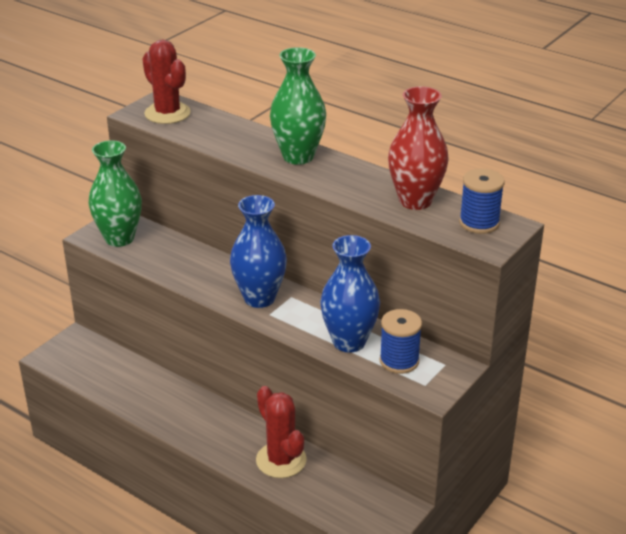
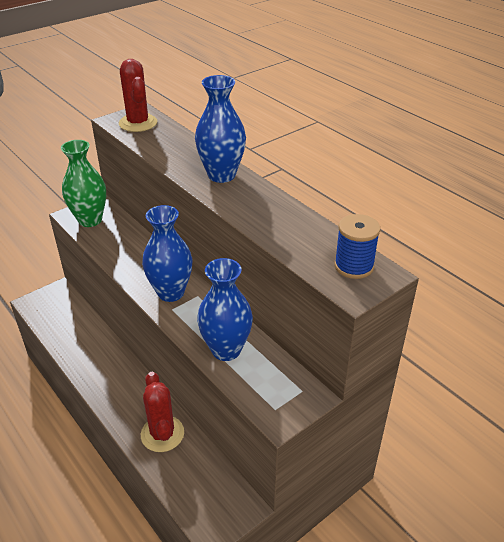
camera: 15 degrees right, 5 degrees up
green vase [270,47,326,165] -> blue vase [195,75,246,183]
blue spool [380,309,422,374] -> none
red vase [388,86,449,210] -> none

